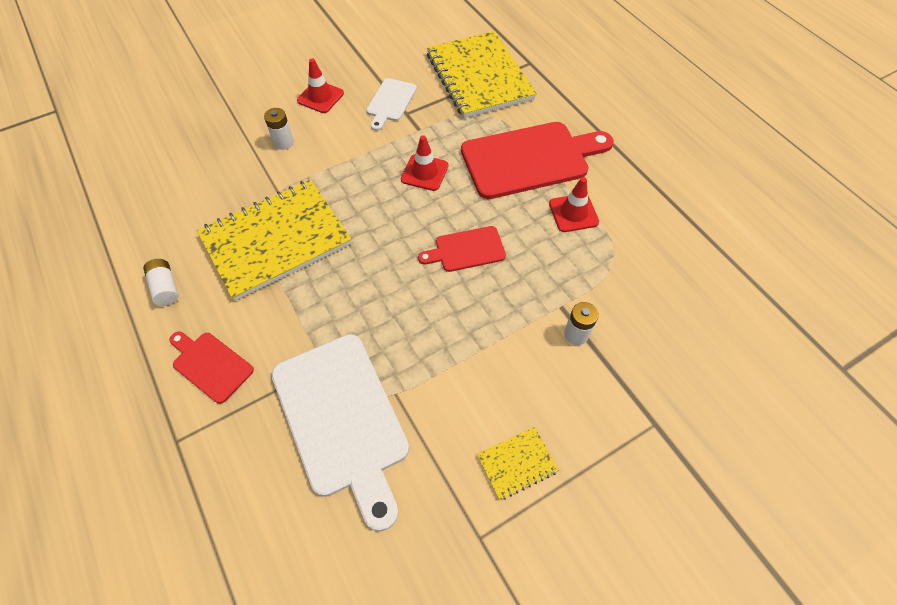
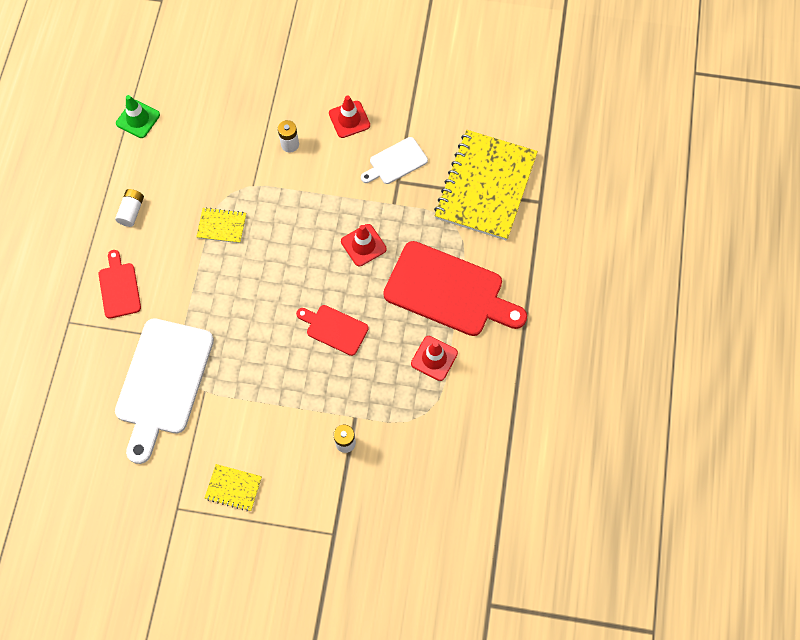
camera: 40 degrees right, 10 degrees up
yellow notebook [197,179,352,301] -> yellow notebook [196,207,246,243], size x0.43
none -> green traffic cone [116,95,160,138]

